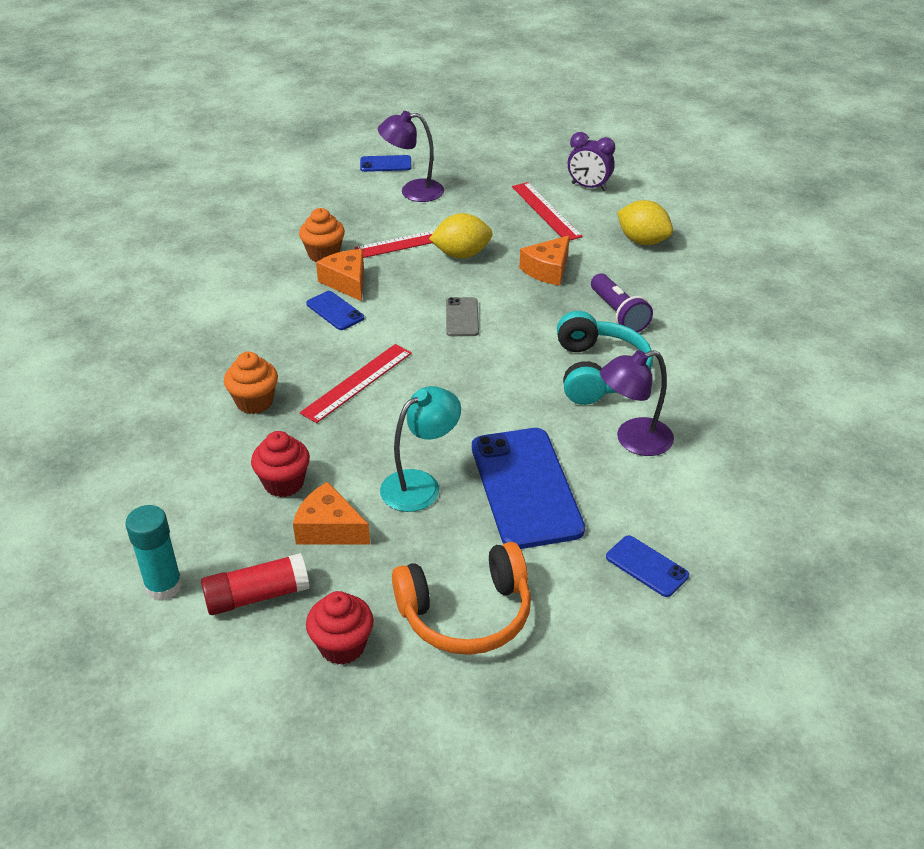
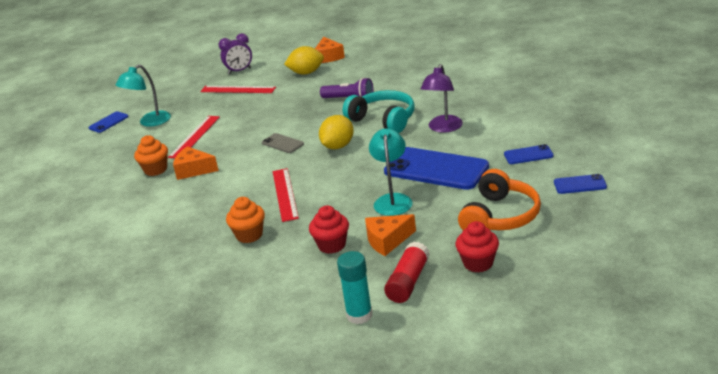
camera: 45 degrees left, 10 degrees down
blue phone [306,291,364,330] -> blue phone moved to [554,174,607,194]
purple lamp [378,111,444,202] -> turquoise lamp [115,64,171,127]
yellow lemon [429,213,493,258] -> yellow lemon moved to [319,115,354,149]
orange cheese [519,235,570,285] -> orange cheese moved to [315,37,345,63]

